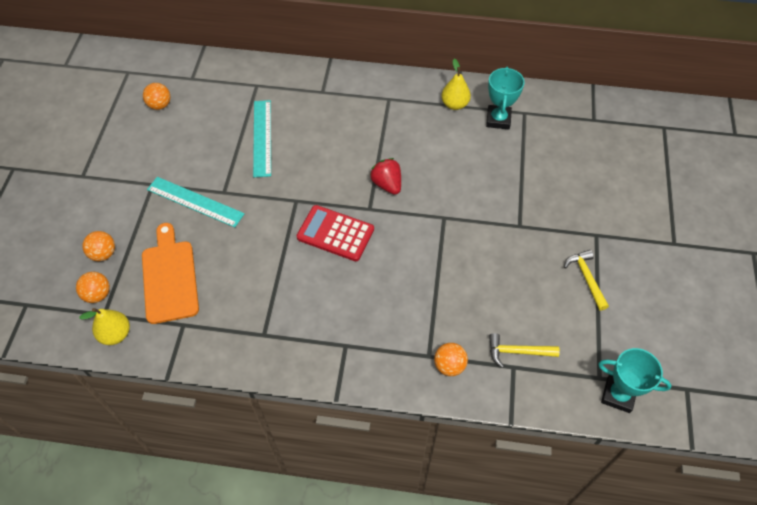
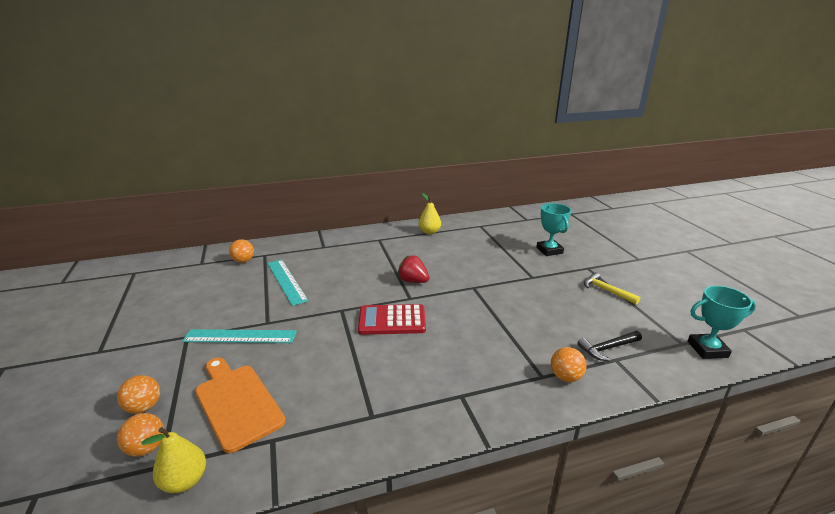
camera: 25 degrees left, 30 degrees down
orange ball [143,83,170,110] -> orange ball moved to [229,239,254,263]
turquoise trophy [486,67,525,129] -> turquoise trophy moved to [536,203,571,256]
yellow hammer [489,333,560,368] -> black hammer [577,331,642,361]

